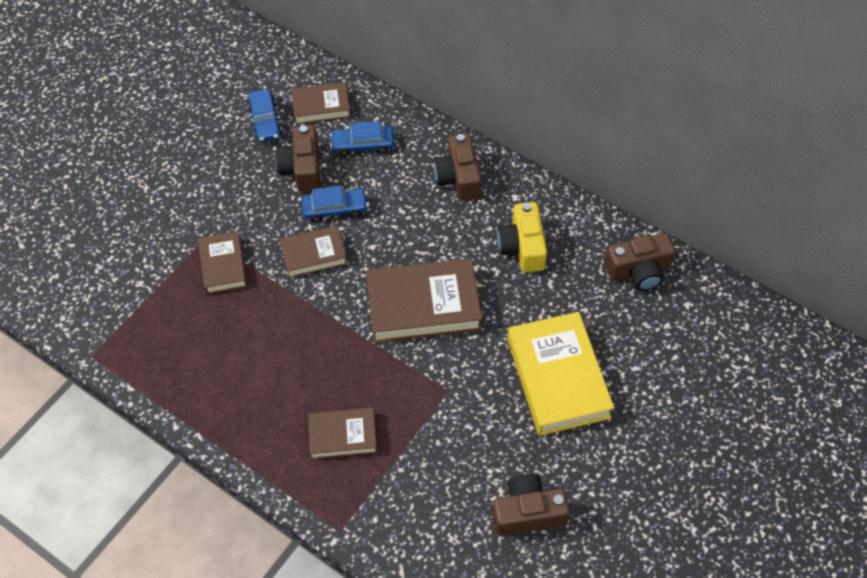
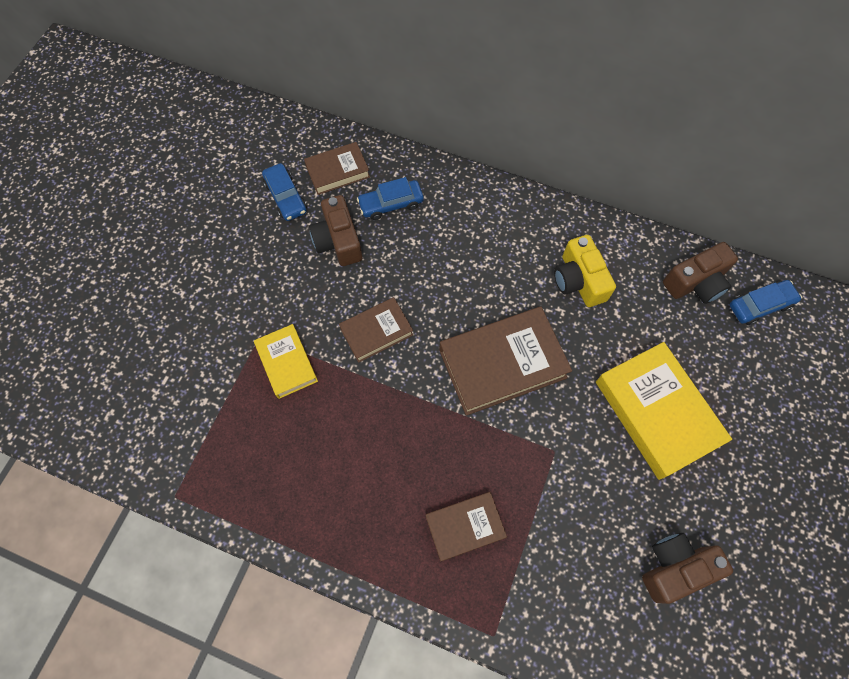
camera: 15 degrees left, 10 degrees up
brown book [198,231,247,294] -> yellow book [254,324,318,399]
blue car [301,186,369,223] -> blue car moved to [730,280,802,325]
brown camera [434,133,482,201] -> none

